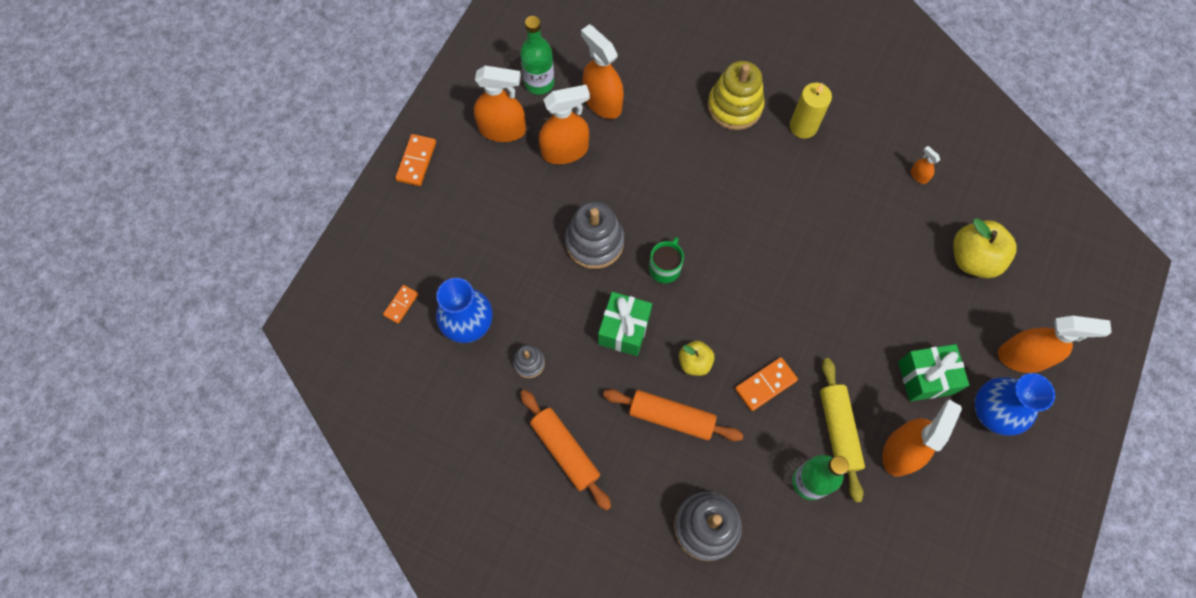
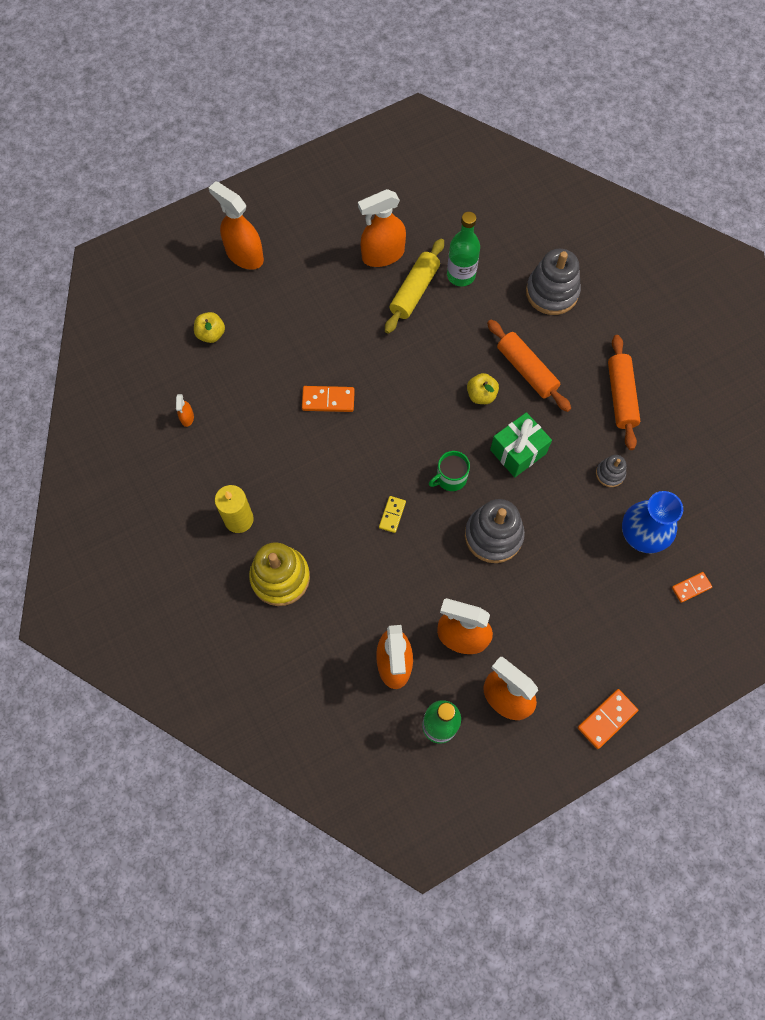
camera: 145 degrees left, 0 degrees up
orange domino [735,357,798,411] -> orange domino moved to [302,386,355,412]
green gift [898,344,969,401] -> none
yellow apple [953,218,1017,278] -> yellow apple [194,312,225,343], size x0.58
blue vase [975,373,1055,436] -> none
none -> yellow domino [379,496,406,533]

